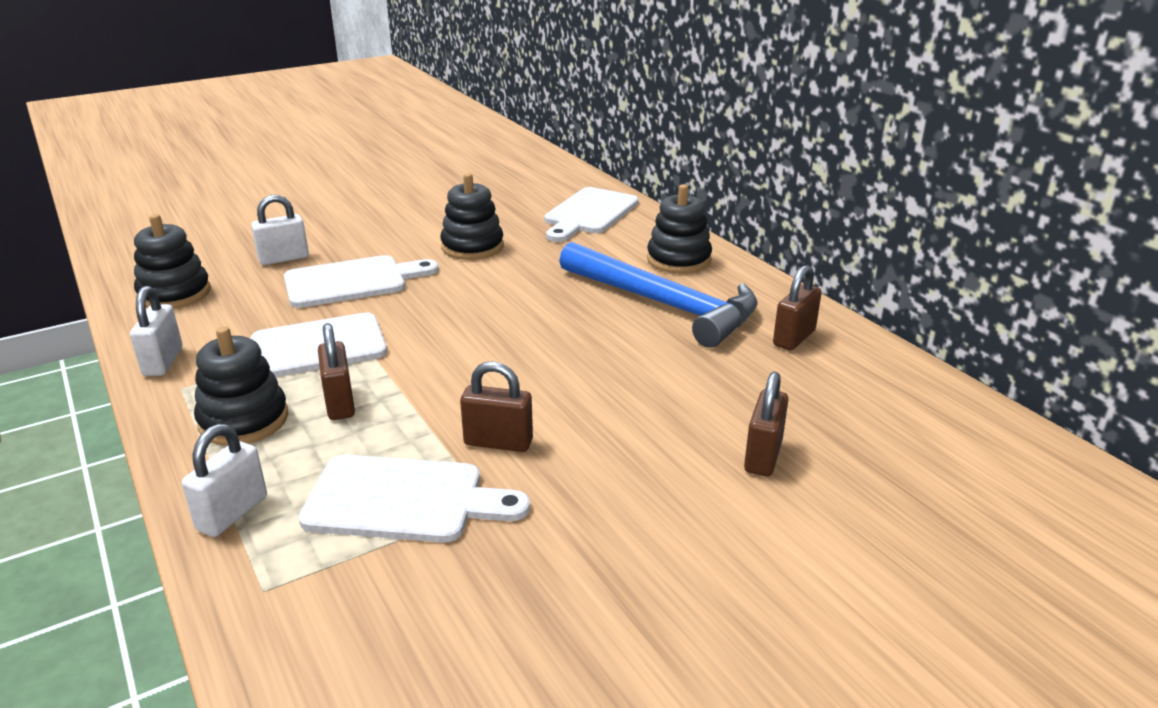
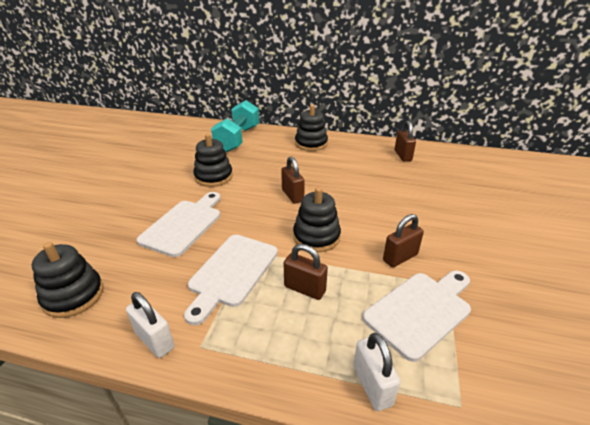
camera: 45 degrees left, 5 degrees up
black stacking toy [194,326,288,446] -> black stacking toy moved to [293,187,341,252]
white padlock [251,195,309,265] -> none
white cutting board [544,187,639,242] -> turquoise dumbbell [211,100,259,152]
blue hammer [559,242,758,348] -> none
brown padlock [744,372,789,476] -> brown padlock moved to [281,156,305,204]

